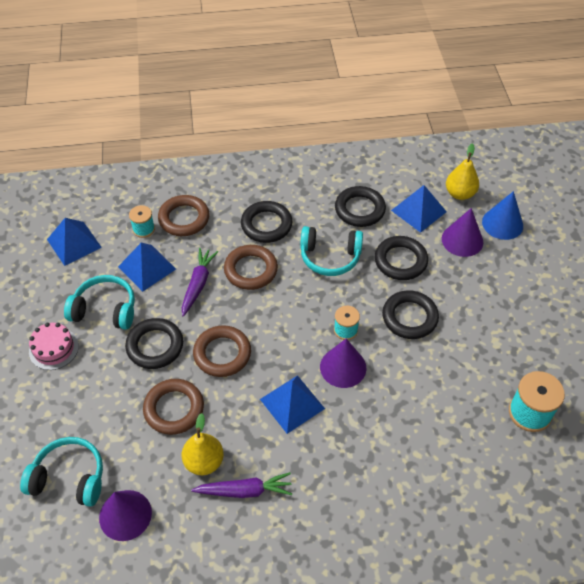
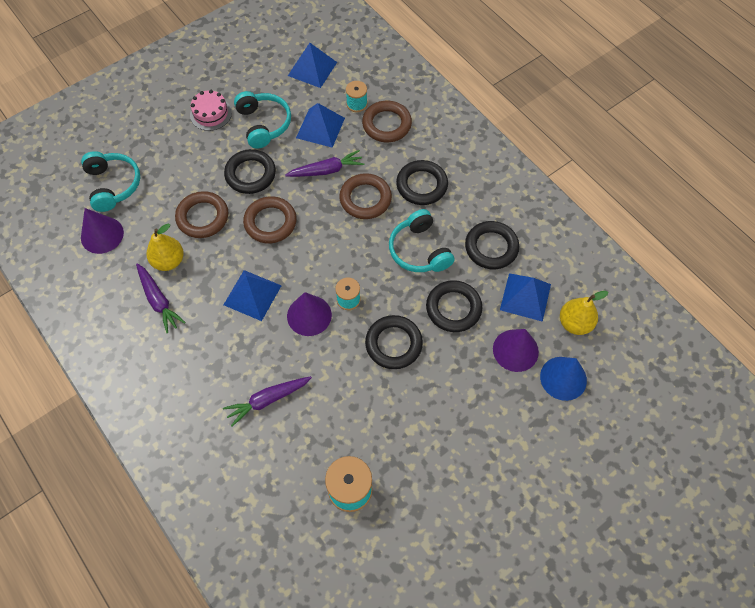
camera: 60 degrees right, 10 degrees up
none -> purple carrot [223,376,312,427]

